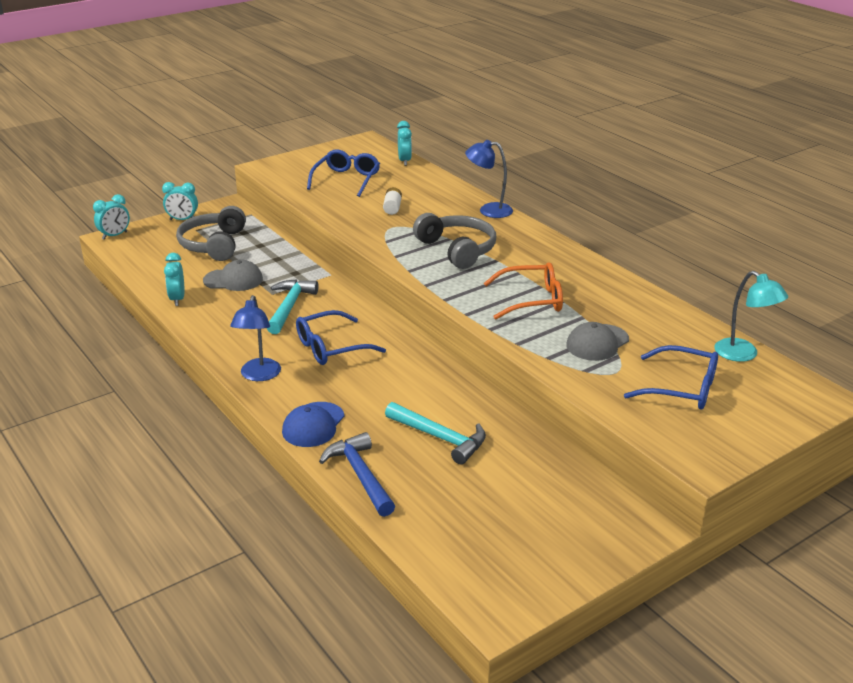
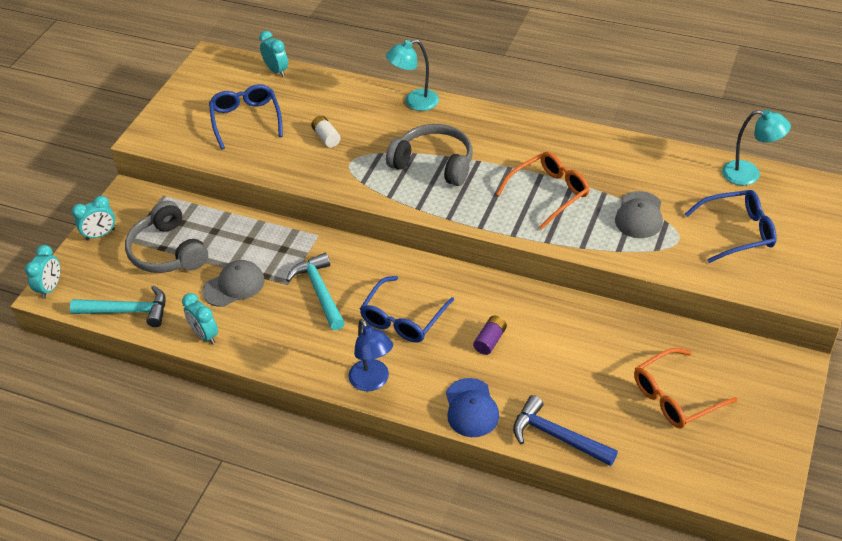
camera: 30 degrees left, 15 degrees up
turquoise hammer [385,402,486,464] -> turquoise hammer moved to [70,285,166,327]
blue lamp [465,140,513,218] -> turquoise lamp [386,40,439,111]
none -> purple battery [473,316,507,355]
none -> orange glasses [634,348,738,428]

